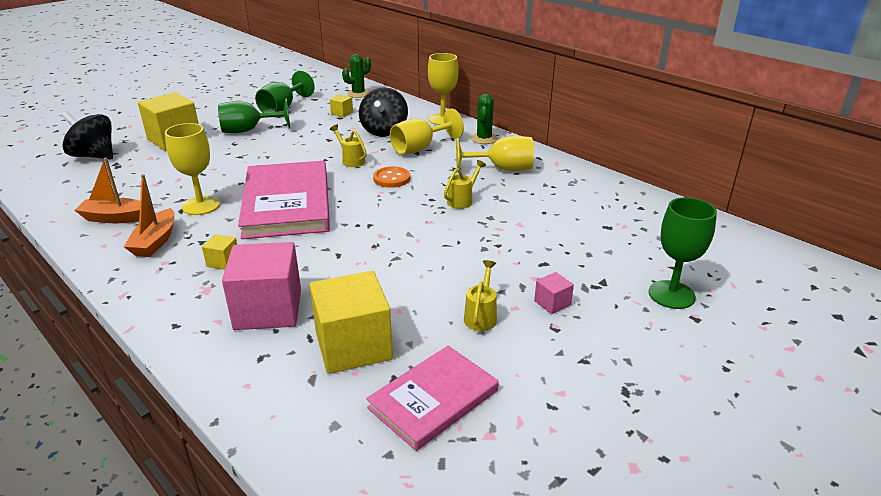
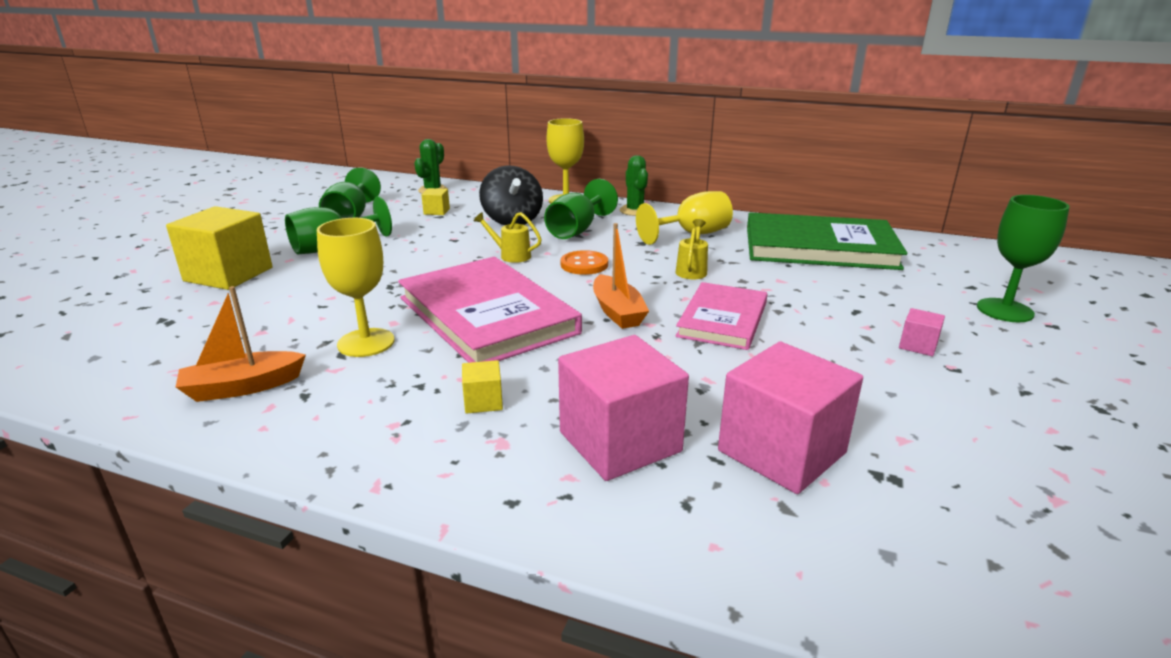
camera: 25 degrees left, 5 degrees down
black spinning top [61,111,113,160] -> none
orange boat [124,174,175,257] -> orange boat moved to [593,223,649,329]
yellow cube [310,271,393,374] -> pink cube [718,342,863,494]
pink book [366,346,499,451] -> pink book moved to [676,282,768,350]
yellow goblet [390,108,464,155] -> green goblet [544,179,618,239]
yellow watering can [464,260,497,331] -> none
none -> green book [747,213,907,270]

